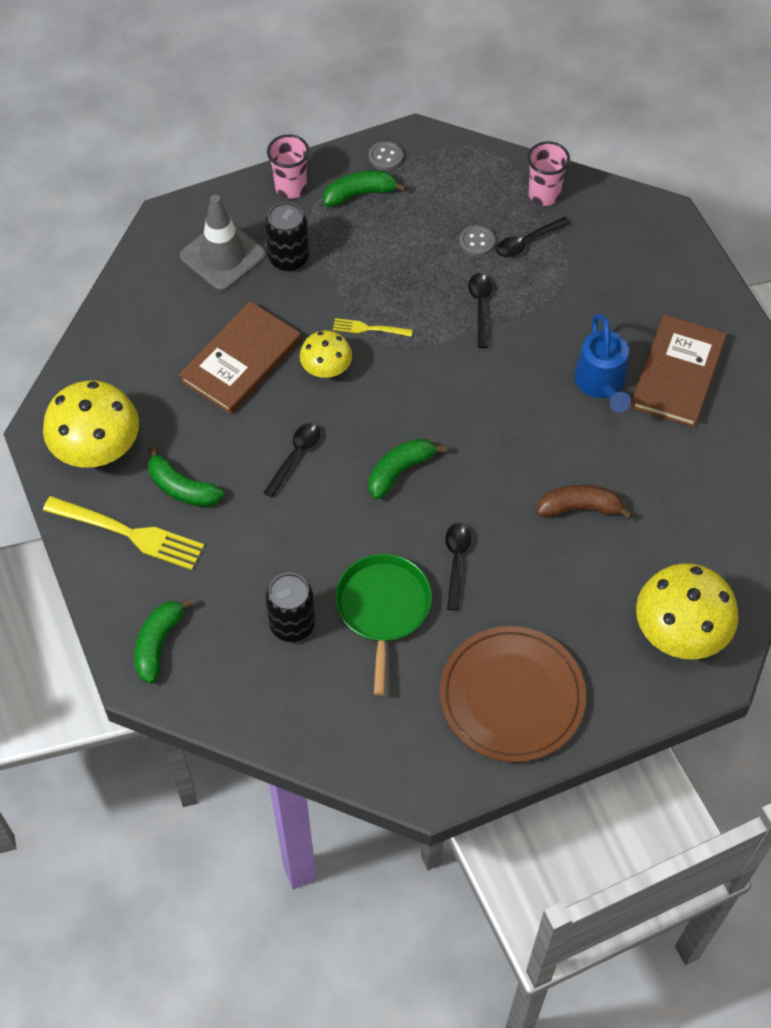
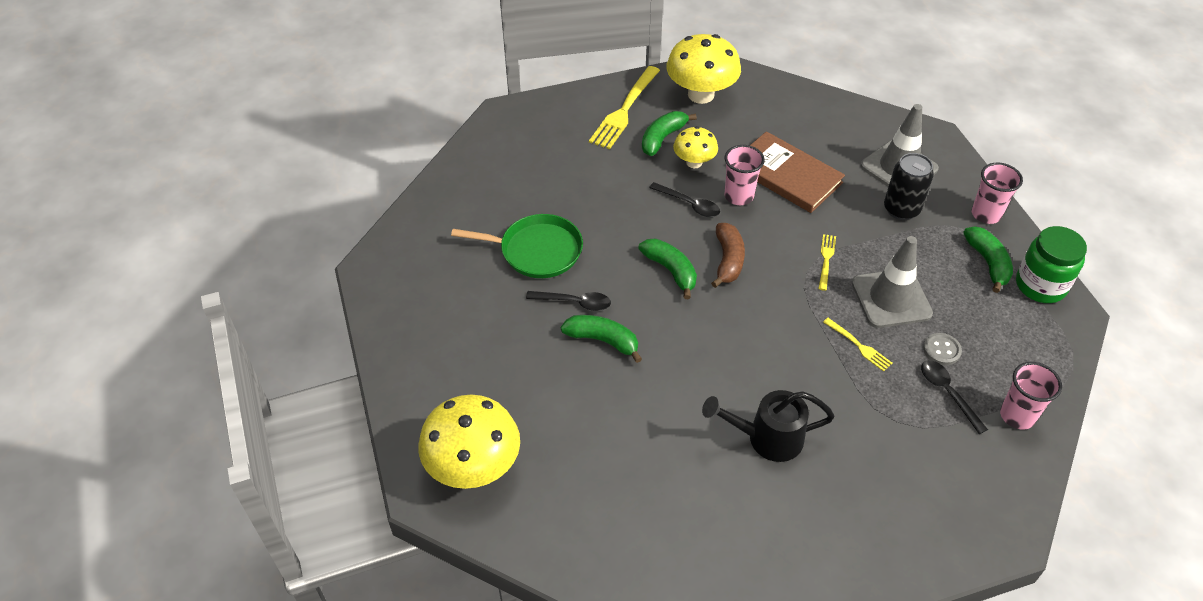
camera: 95 degrees right, 10 degrees down
green banana [134,598,194,684] -> green banana moved to [561,315,642,363]
black can [266,573,315,642] -> none
yellow mushroom [300,330,352,378] -> yellow mushroom moved to [673,126,718,168]
grey button [369,141,403,171] -> green jar [1016,226,1087,303]
brown plate [440,626,586,762] -> none
black spoon [468,273,492,348] -> yellow fork [823,318,892,372]
brown banana [537,485,633,519] -> brown banana moved to [711,223,745,288]
blue watering can [574,314,631,413] -> black watering can [702,390,835,462]
brown book [630,314,727,428] -> none
none -> pink cup [725,145,765,205]
none -> grey traffic cone [852,236,933,328]

